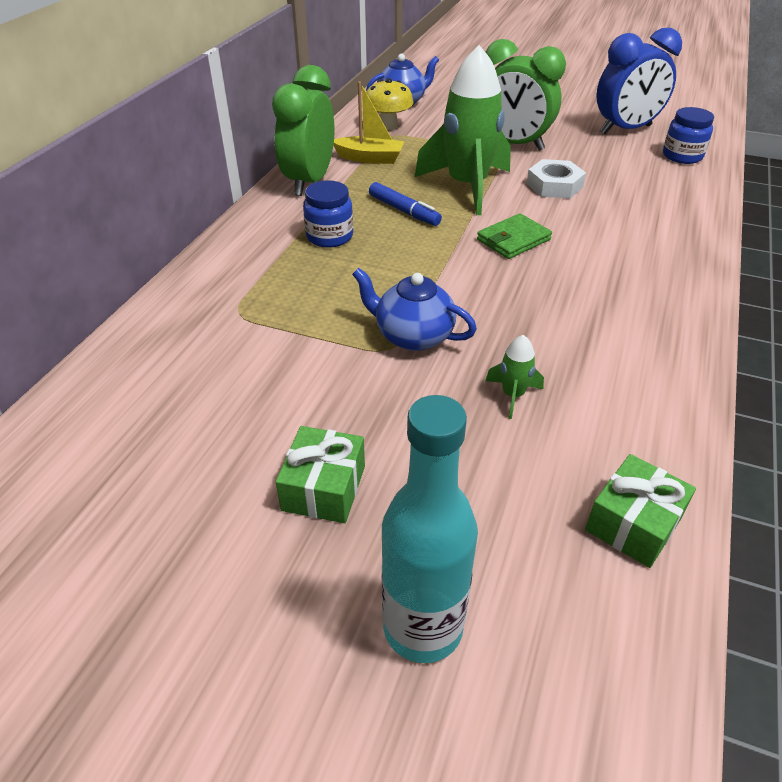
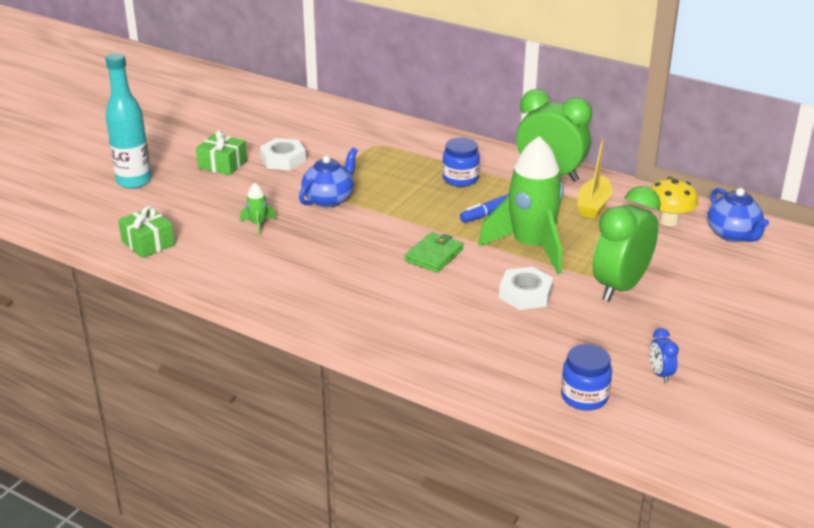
camera: 100 degrees right, 10 degrees down
green wallet [477,213,552,259] -> green wallet turned 60 degrees clockwise [405,232,464,273]
blue clock [596,27,682,134] -> blue clock [650,328,679,383], size x0.42
none -> white nut [260,138,306,170]

